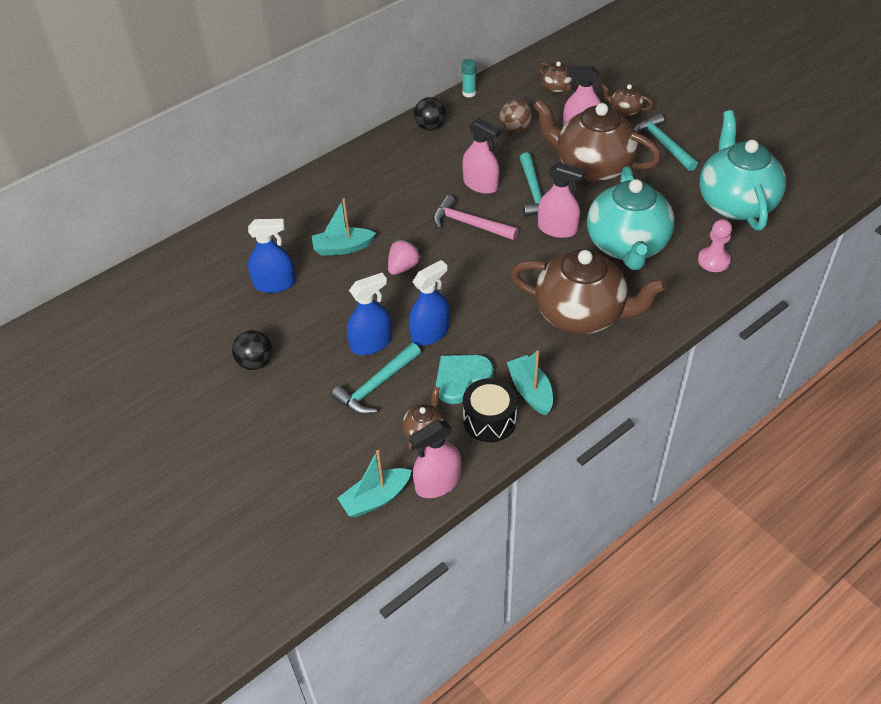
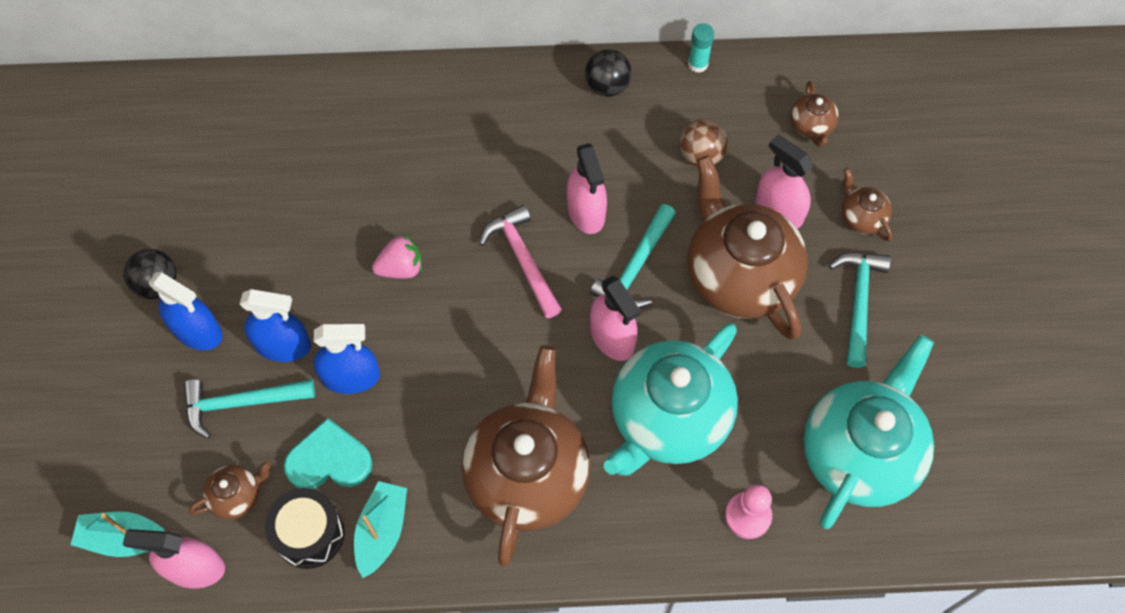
camera: 35 degrees right, 15 degrees up
blue spray bottle [248,219,295,293] -> blue spray bottle moved to [149,272,222,350]
turquoise boat [312,198,376,256] -> none
brown teapot [510,249,667,334] -> brown teapot turned 135 degrees counterclockwise [462,346,591,566]

